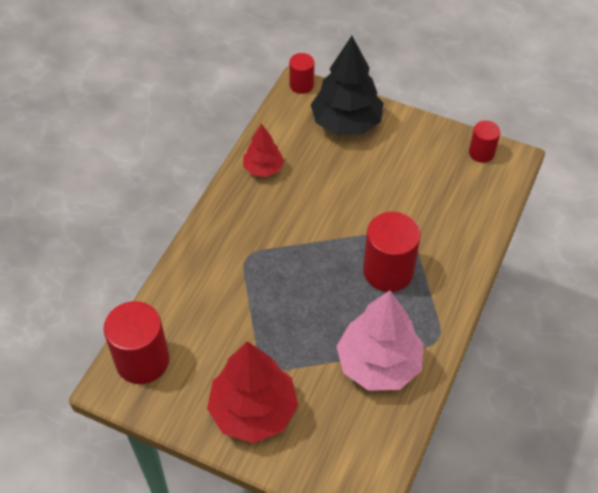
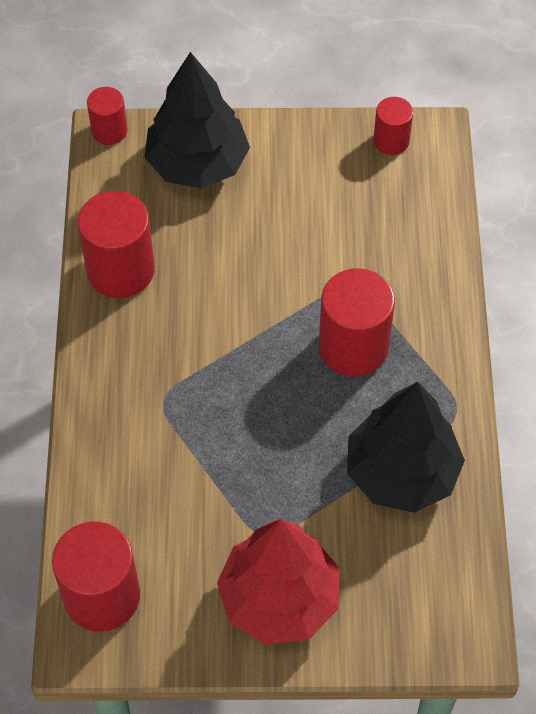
camera: 25 degrees left, 5 degrees up
red tree [243,124,284,177] -> red cylinder [77,191,155,298]
pink tree [336,290,424,391] -> black tree [347,382,465,513]

